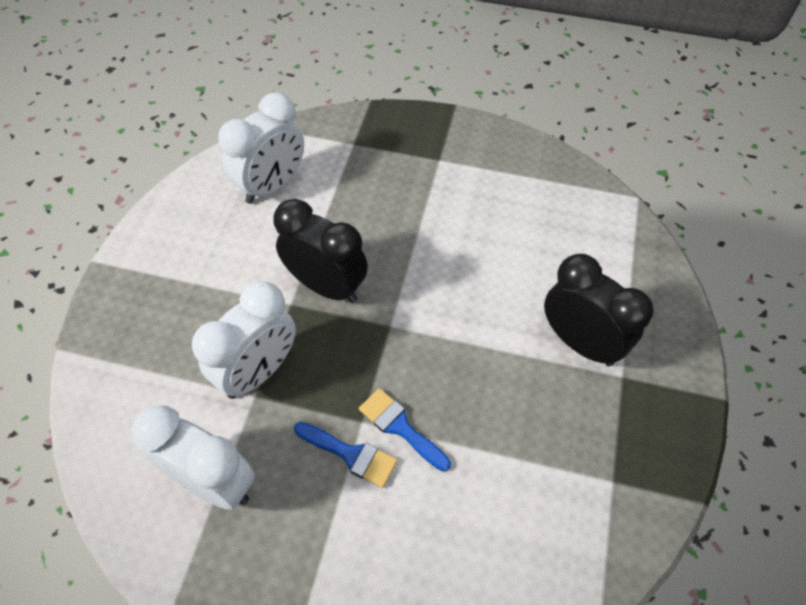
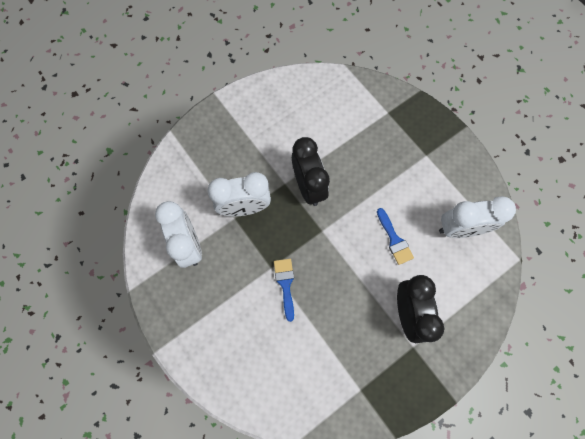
camera: 40 degrees right, 15 degrees up
white clock [218,92,304,204] -> white clock moved to [439,196,516,238]
blue brush [294,422,398,488] -> blue brush moved to [377,208,414,265]

